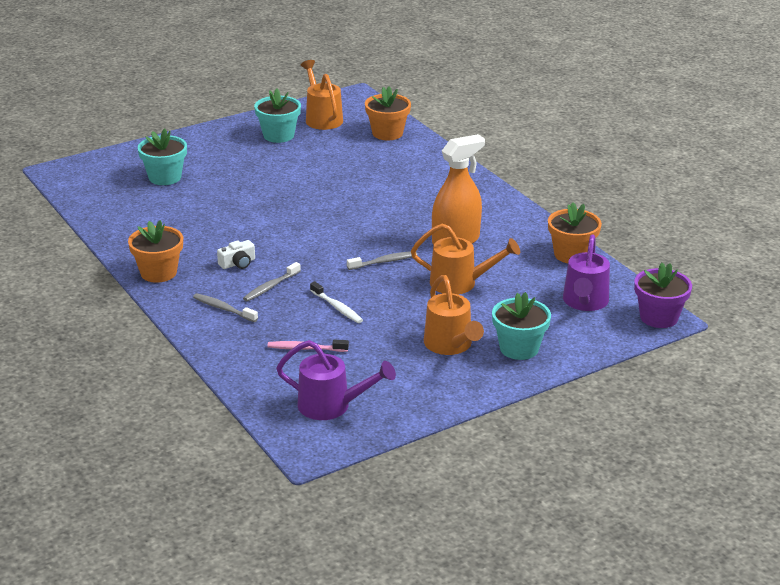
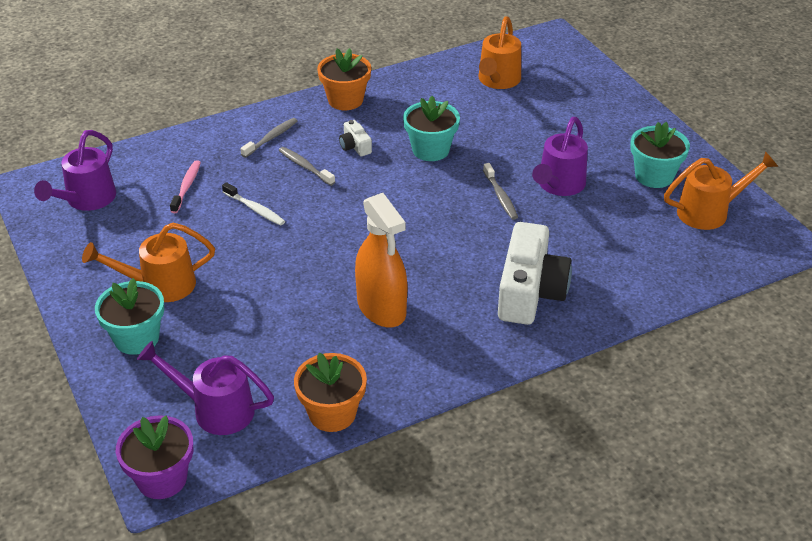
camera: 95 degrees right, 10 degrees up
turquoise flower pot [138,128,187,185] -> turquoise flower pot moved to [403,96,460,161]
white toothbrush [310,281,363,323] -> white toothbrush turned 105 degrees counterclockwise [222,182,285,226]
grey toothbrush [347,251,417,270] -> grey toothbrush moved to [483,163,518,220]
orange flower pot [365,86,411,140] -> none
orange watering can [411,223,520,294] -> orange watering can moved to [478,16,521,89]
none -> white camera [498,222,572,325]
none -> purple watering can [532,117,588,196]

